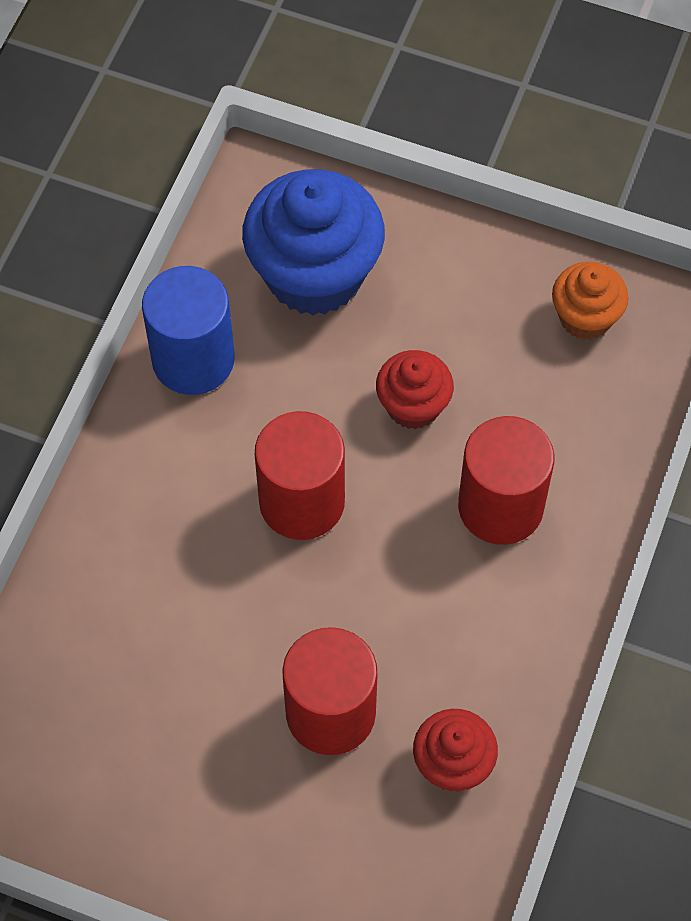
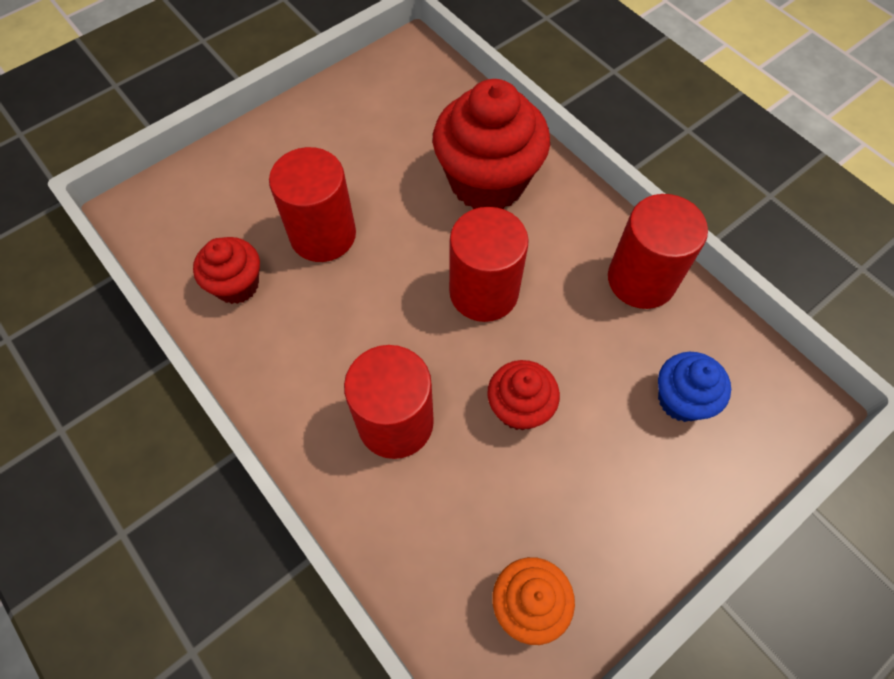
camera: 120 degrees right, 0 degrees up
blue cylinder [142,266,234,395] -> red cylinder [608,194,708,309]
blue cupcake [242,169,385,316] -> blue cupcake [658,352,731,422], size x0.54
none -> red cupcake [433,79,550,209]

